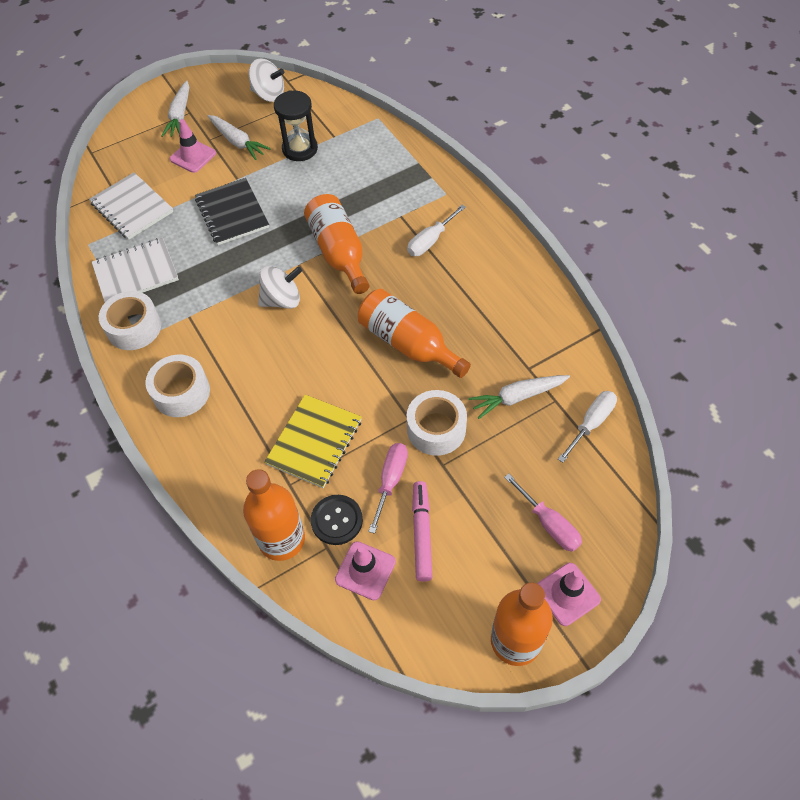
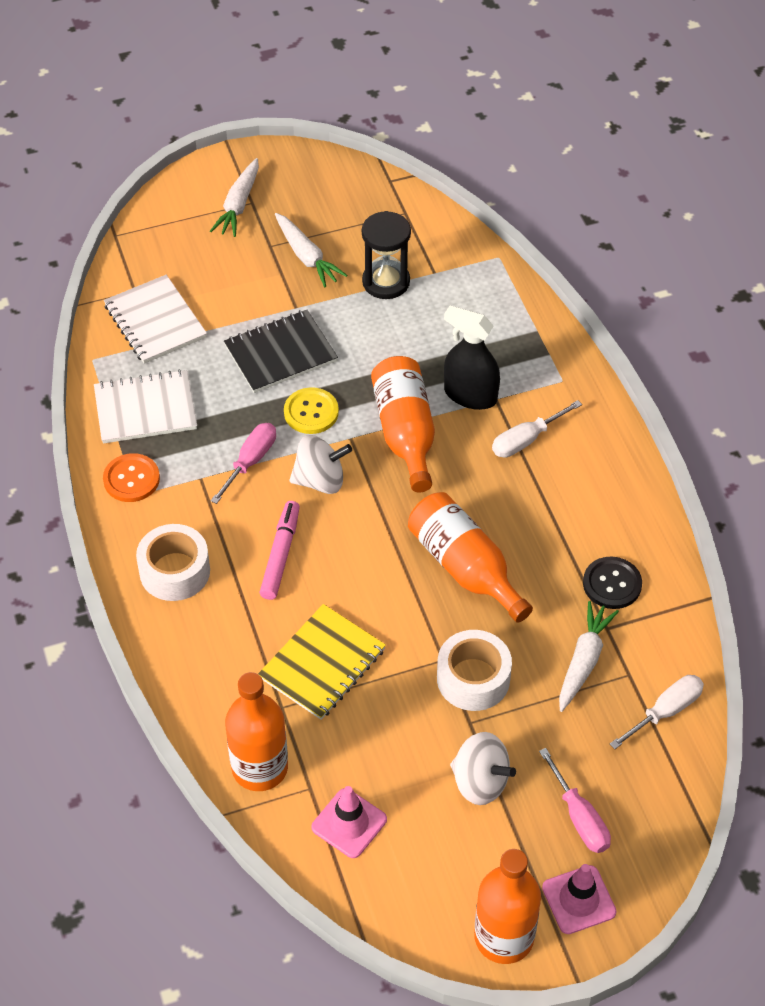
camera: 10 degrees right, 5 degrees down
white tape [99,291,161,350] -> orange button [103,453,160,502]
pink traffic cone [170,119,216,173] -> none
black notebook [195,178,269,245] -> black notebook turned 75 degrees clockwise [224,310,338,393]
white spinning top [249,59,284,102] -> white spinning top moved to [450,732,516,805]
black button [311,495,363,545] -> black button moved to [583,556,642,609]
pink screwdriver [368,443,408,534] -> pink screwdriver moved to [211,423,276,504]
pink marker [412,481,432,582] -> pink marker moved to [259,501,300,600]
white carrot [469,375,570,419] -> white carrot turned 120 degrees clockwise [559,601,619,712]
none -> yellow button [284,387,339,434]
none -> black spray bottle [444,305,500,410]

